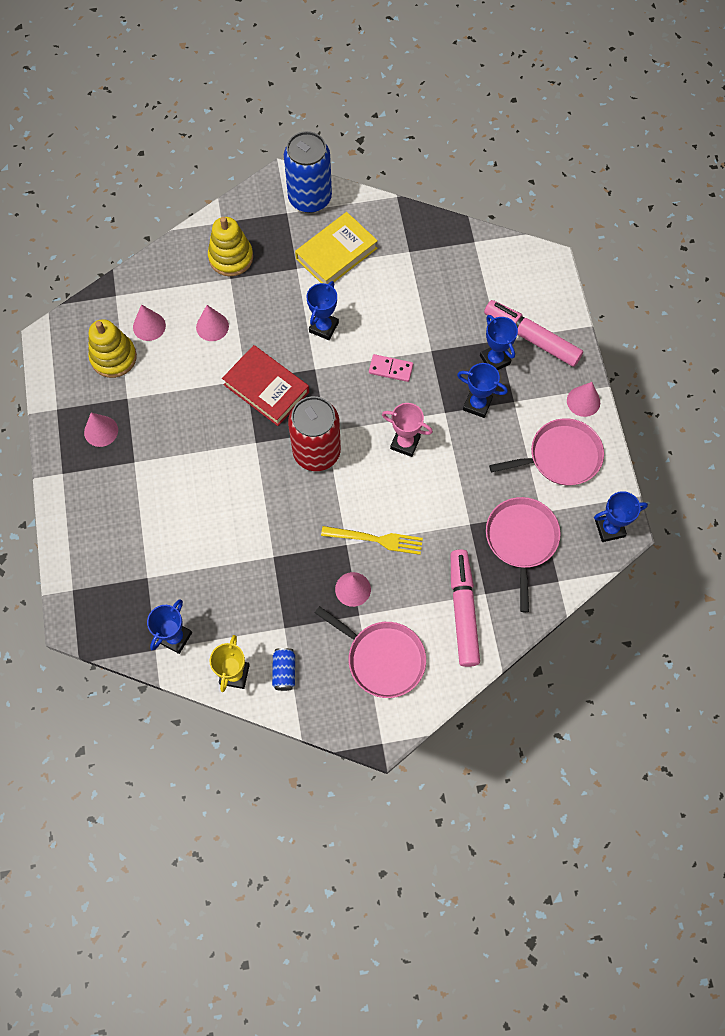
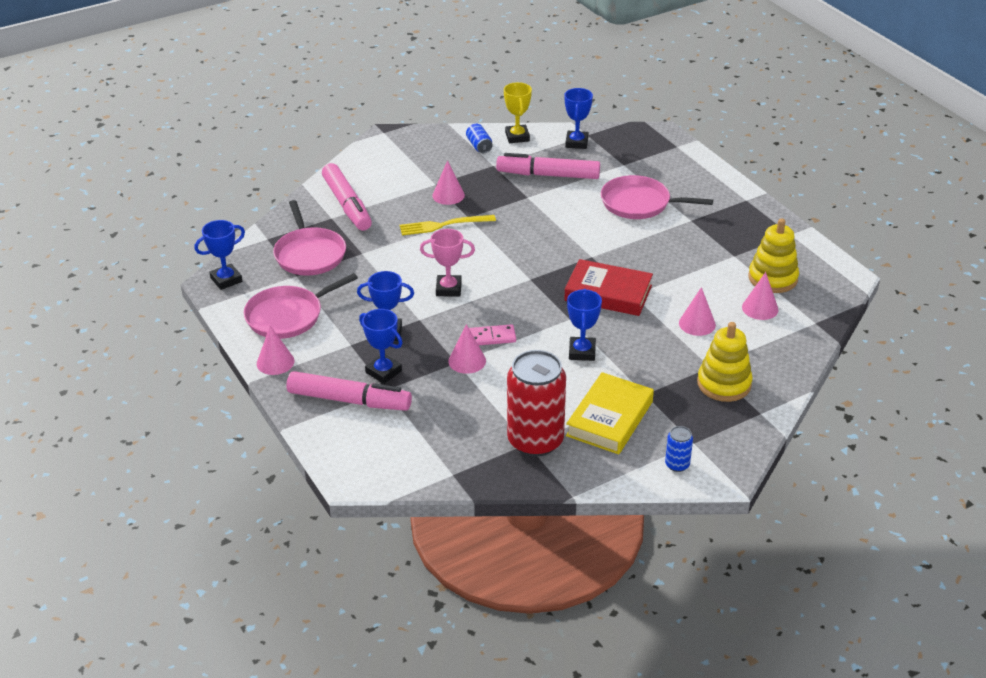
camera: 160 degrees right, 30 degrees down
pink cone [84,413,118,447] -> pink cone moved to [448,324,486,374]
blue can [284,131,332,213] -> blue can [665,426,693,472], size x0.43
red can [288,396,341,471] -> red can moved to [507,350,566,457]
pink pan [315,606,426,698] -> pink pan moved to [601,175,713,219]
none -> pink marker [496,153,600,179]

